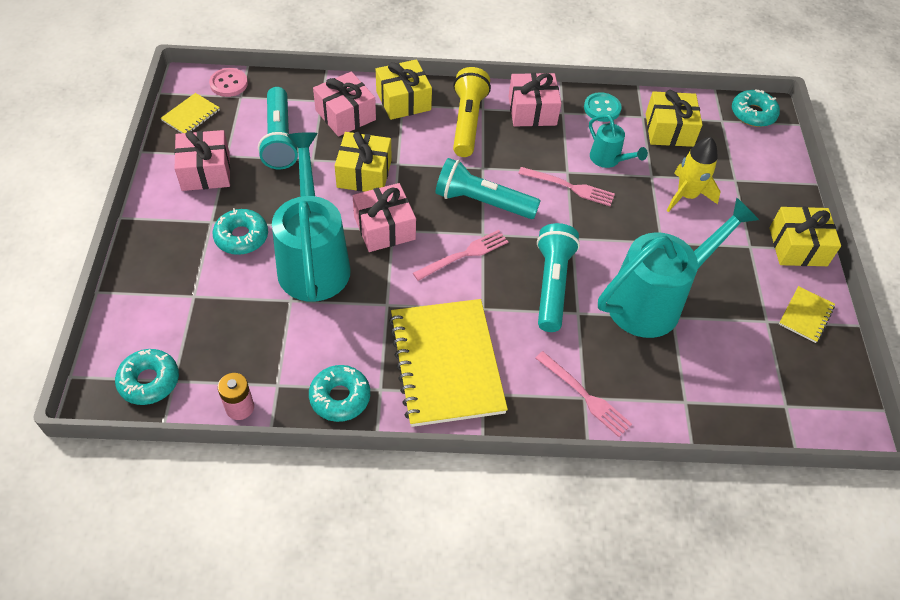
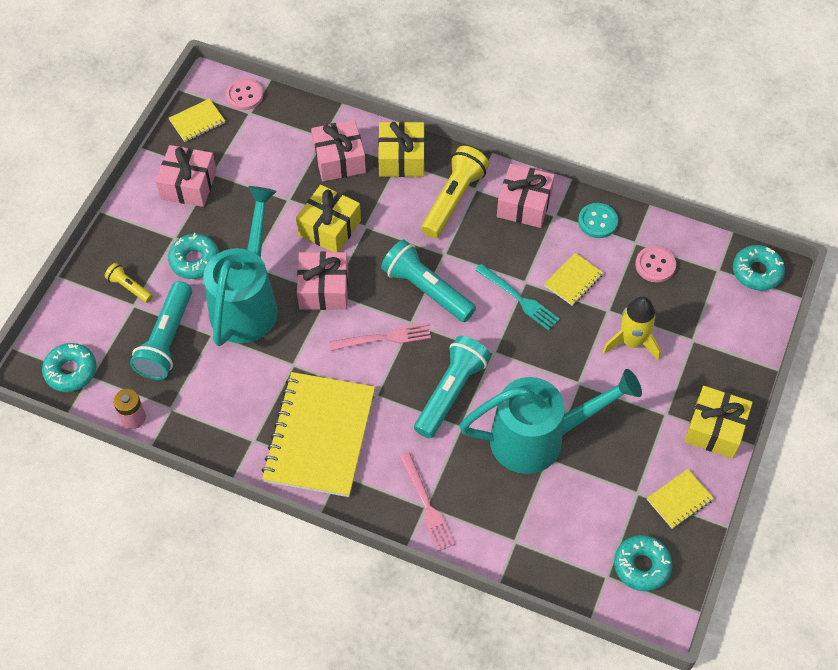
camera: 25 degrees right, 5 degrees up
turquoise flashlight [258,87,298,169] -> turquoise flashlight moved to [130,281,192,380]
turquoise donut [309,365,370,422] -> turquoise donut moved to [614,535,672,591]
pink fork [518,167,615,206] -> turquoise fork [475,264,560,331]
turquoise watering can [589,114,648,168] -> yellow notebook [545,253,603,306]
yellow gift [646,90,703,147] -> pink button [635,246,676,283]
none -> yellow flashlight [105,263,153,303]

